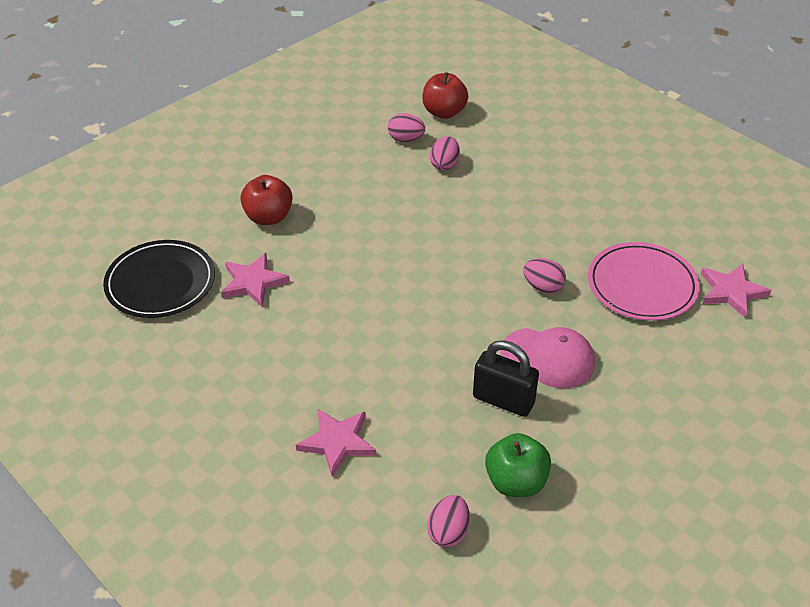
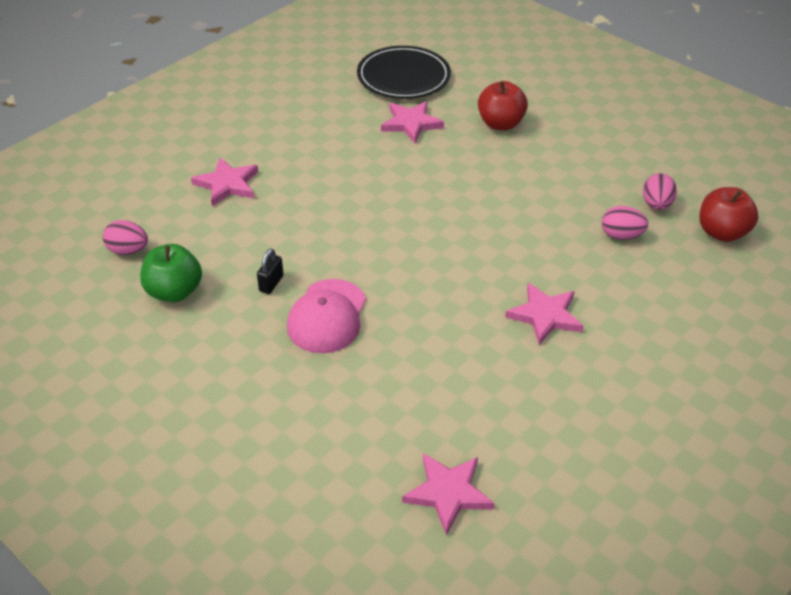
camera: 85 degrees right, 0 degrees up
black padlock [473,340,539,417] -> black padlock [257,249,283,294], size x0.53
pink egg [523,258,566,293] -> none
pink plate [588,242,700,321] -> none
none -> pink star [505,283,584,345]

